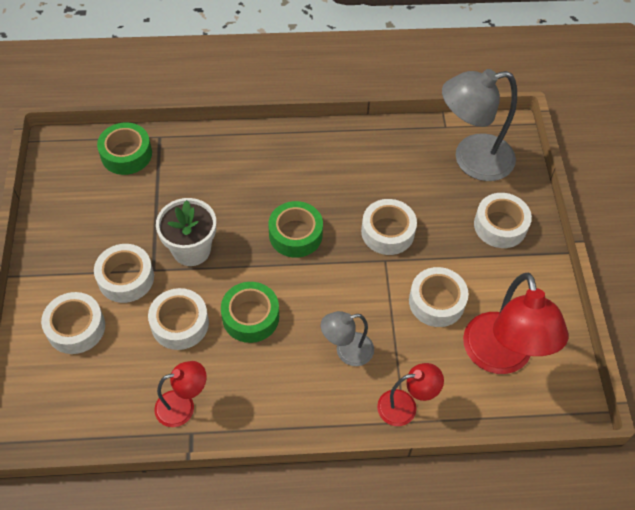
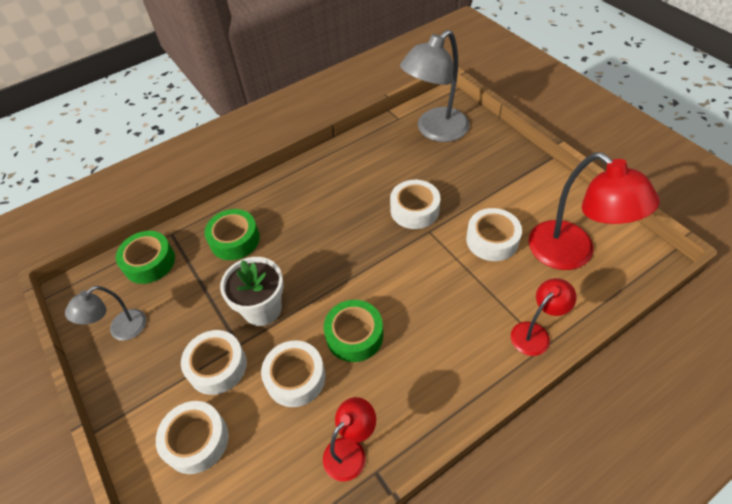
camera: 25 degrees left, 5 degrees down
green tape [268,201,323,258] -> green tape moved to [204,209,260,260]
grey lamp [321,311,374,366] -> grey lamp moved to [65,286,146,341]
white tape [474,193,532,248] -> none

